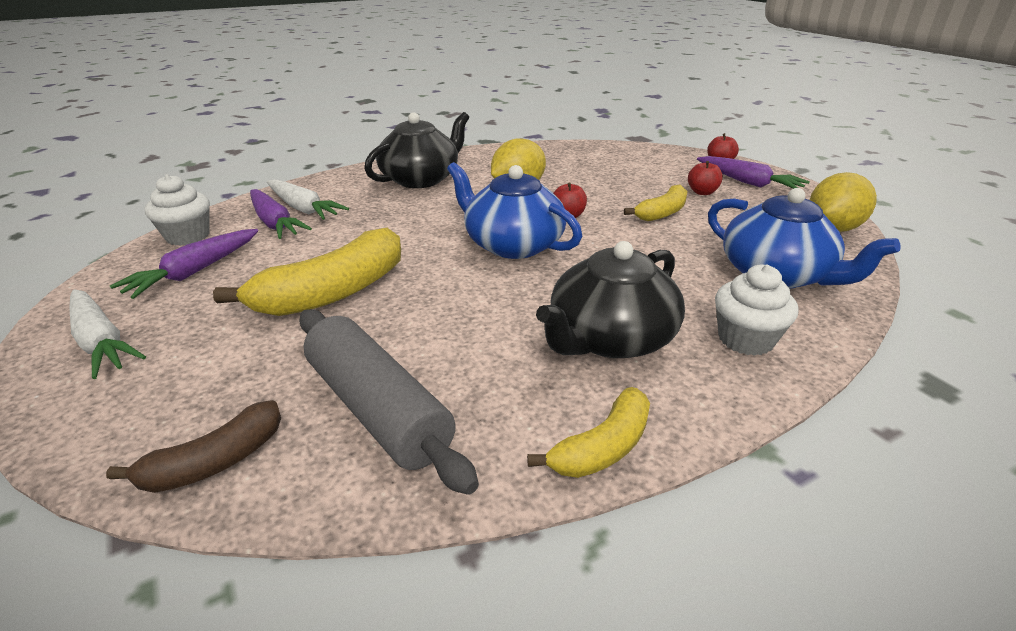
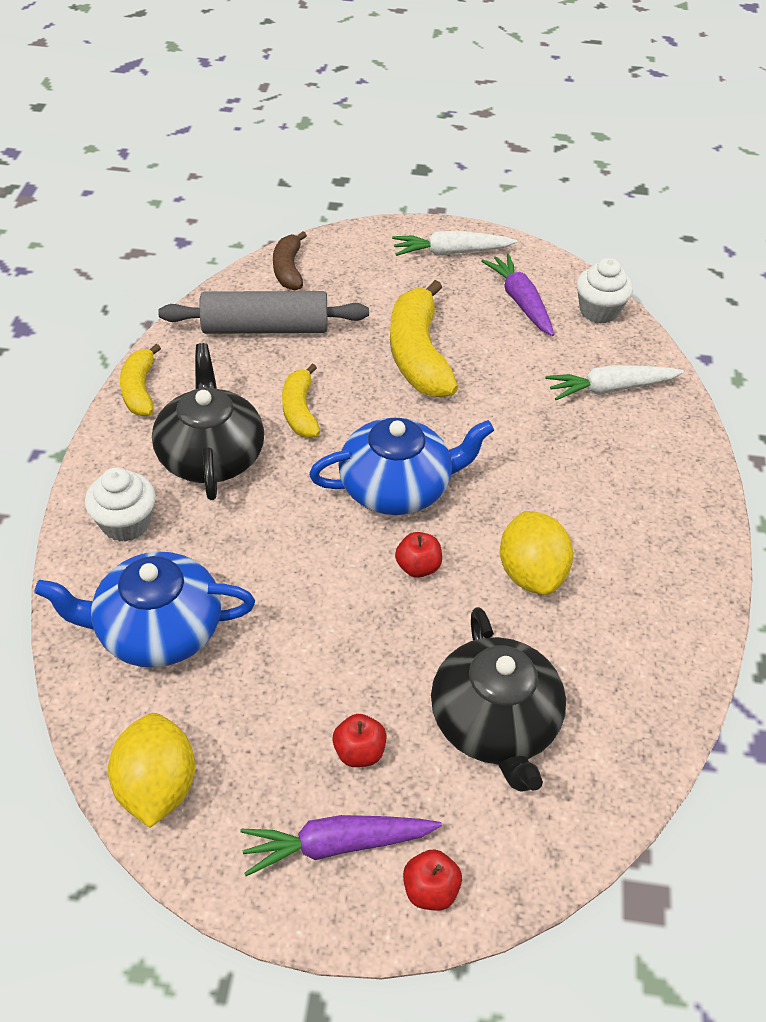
camera: 125 degrees right, 15 degrees up
purple carrot [250,189,312,239] -> none
black teapot [364,112,469,188] -> black teapot moved to [431,607,566,792]
yellow banana [624,185,687,221] -> yellow banana moved to [282,364,320,438]

